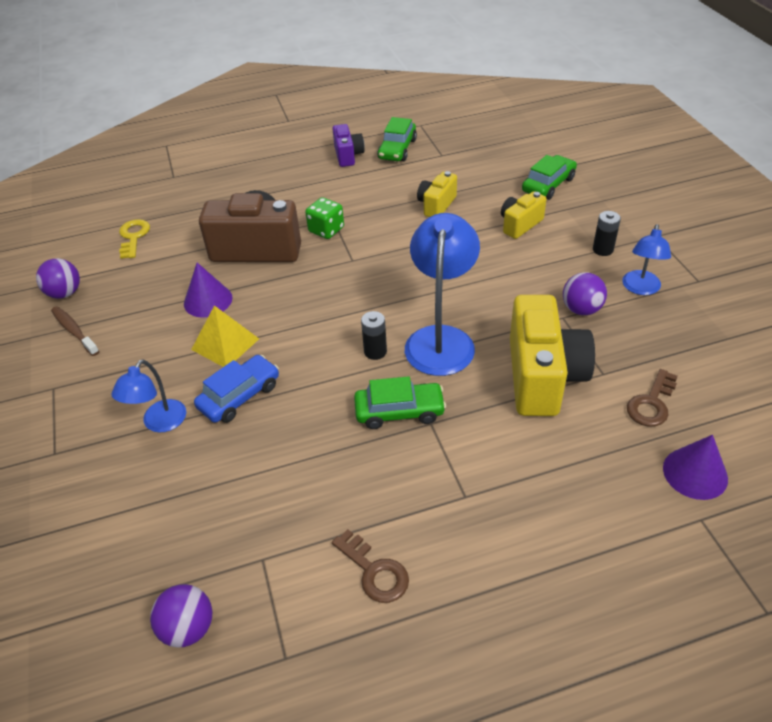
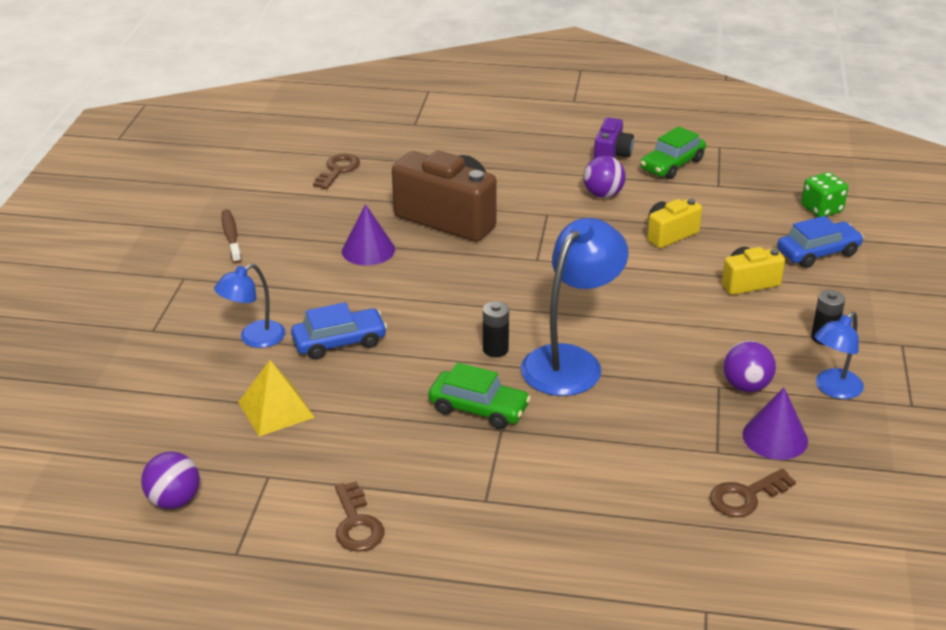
camera: 25 degrees right, 10 degrees down
purple ball [36,258,80,299] -> purple ball moved to [583,156,626,198]
yellow key [119,219,150,259] -> brown key [313,154,360,189]
yellow pyramid [191,305,259,367] -> yellow pyramid moved to [239,360,315,436]
green dice [305,197,344,239] -> green dice moved to [801,172,848,217]
yellow camera [510,295,595,416] -> none
green car [522,155,577,200] -> blue car [777,216,864,268]
purple cone [663,435,728,500] -> purple cone moved to [743,388,808,460]

